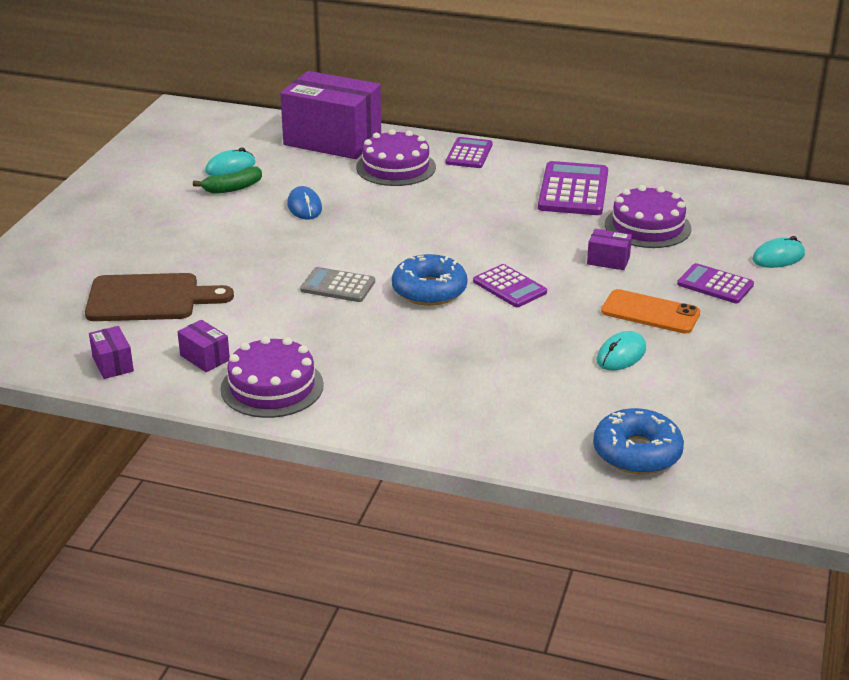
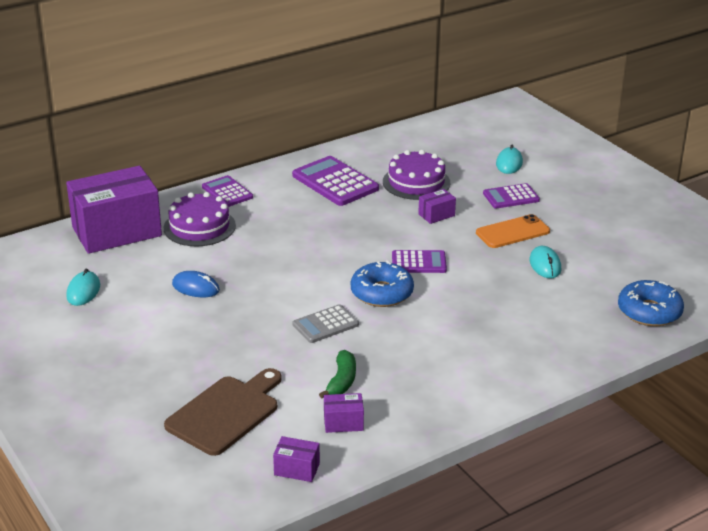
camera: 50 degrees left, 0 degrees up
green banana [193,166,262,194] -> green banana moved to [319,350,356,398]
purple cake [221,336,324,418] -> none

